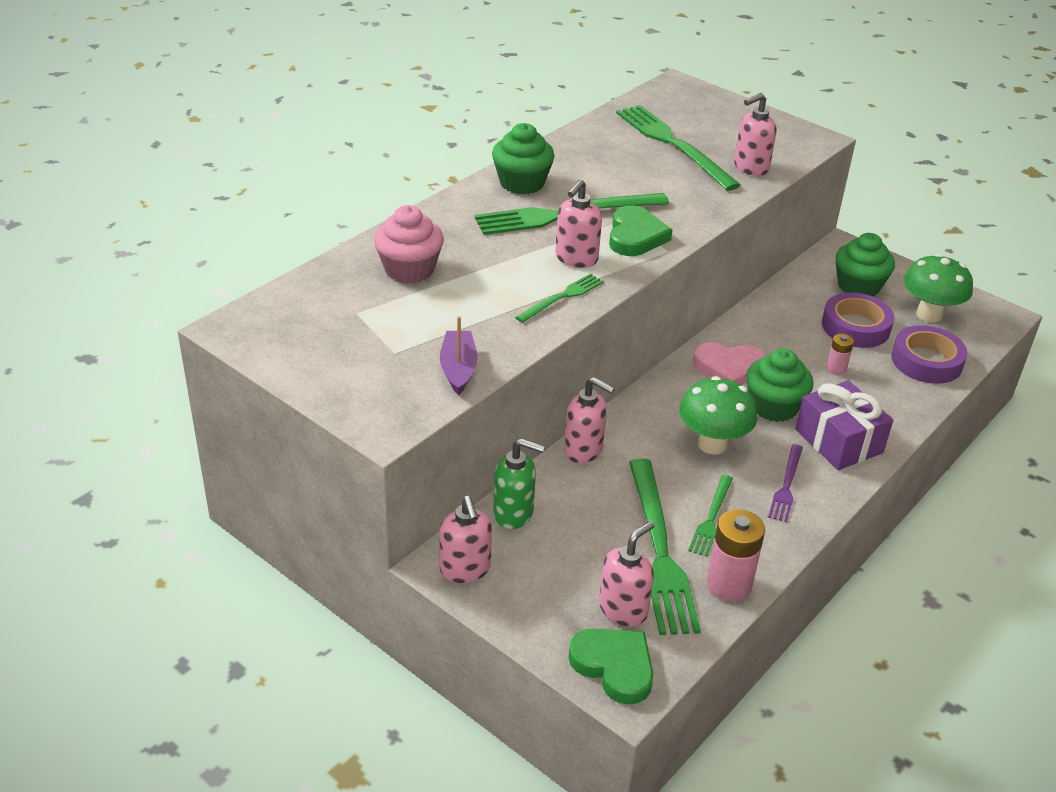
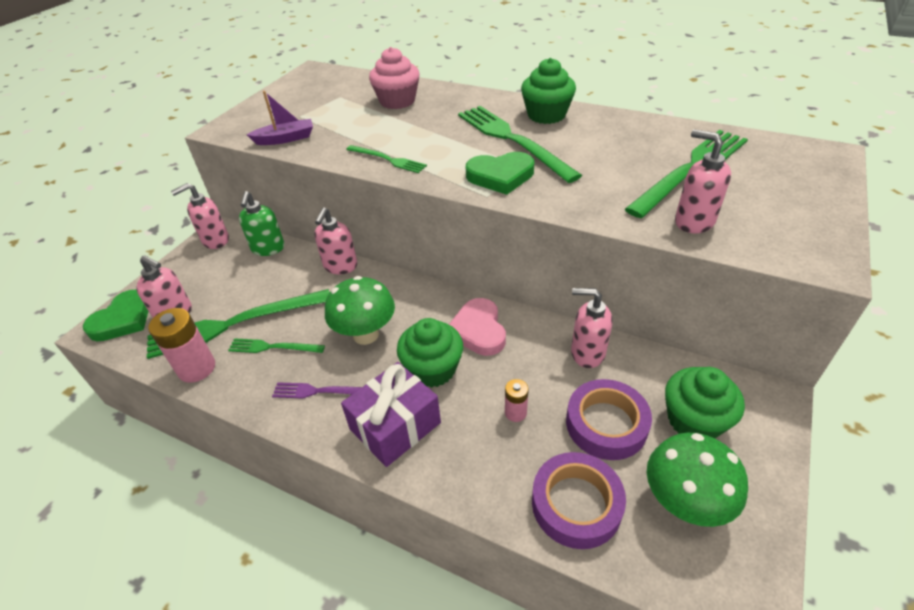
camera: 80 degrees right, 5 degrees up
pink soap dispenser [555,179,602,268] -> pink soap dispenser moved to [571,288,613,368]

